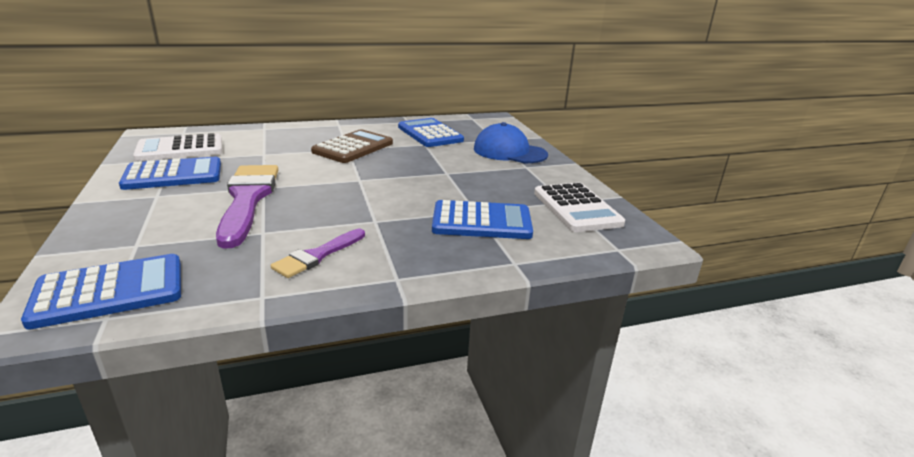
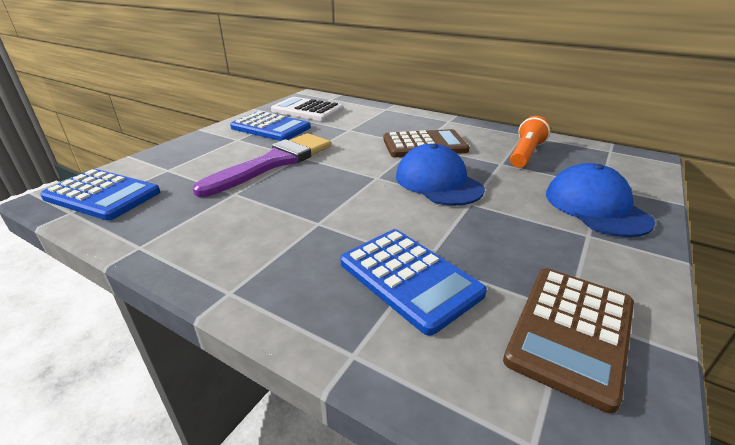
camera: 50 degrees right, 5 degrees up
purple brush [271,229,365,278] -> none
blue calculator [398,118,464,147] -> orange flashlight [510,116,550,168]
white calculator [534,183,625,232] -> brown calculator [503,268,634,413]
none -> blue cap [396,144,485,206]

